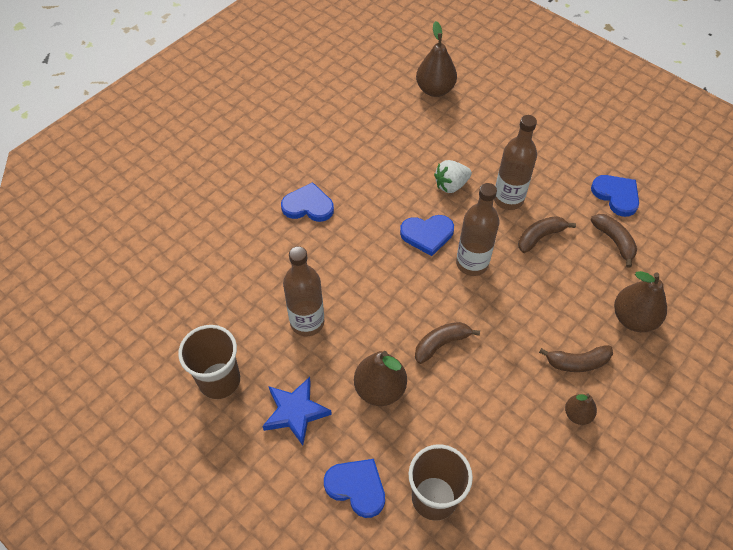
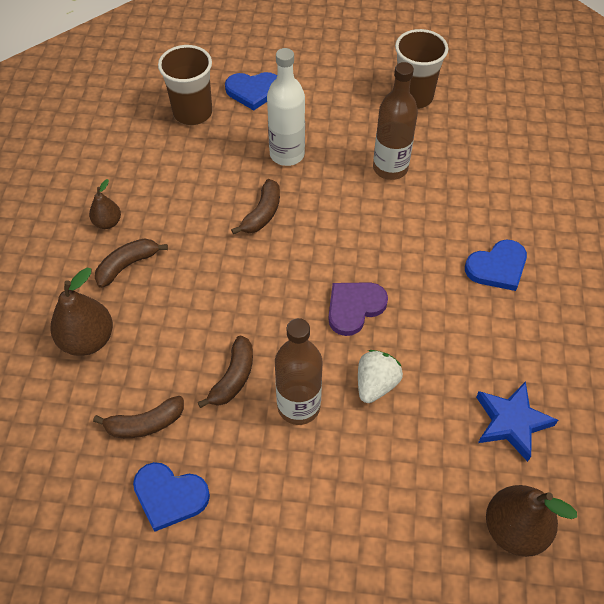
camera: 145 degrees right, 0 degrees up
blue star [262,377,332,446] -> blue star moved to [476,381,558,462]
brown pear [354,351,407,406] -> white bottle [267,48,305,166]
blue heart [400,215,454,256] -> purple heart [328,282,388,336]
brown bottle [456,183,499,276] -> none
brown banana [591,214,637,268] -> brown banana turned 45 degrees counterclockwise [93,396,184,438]

